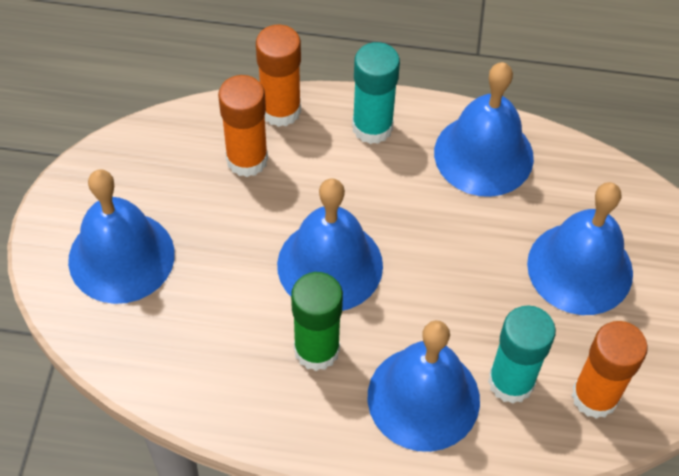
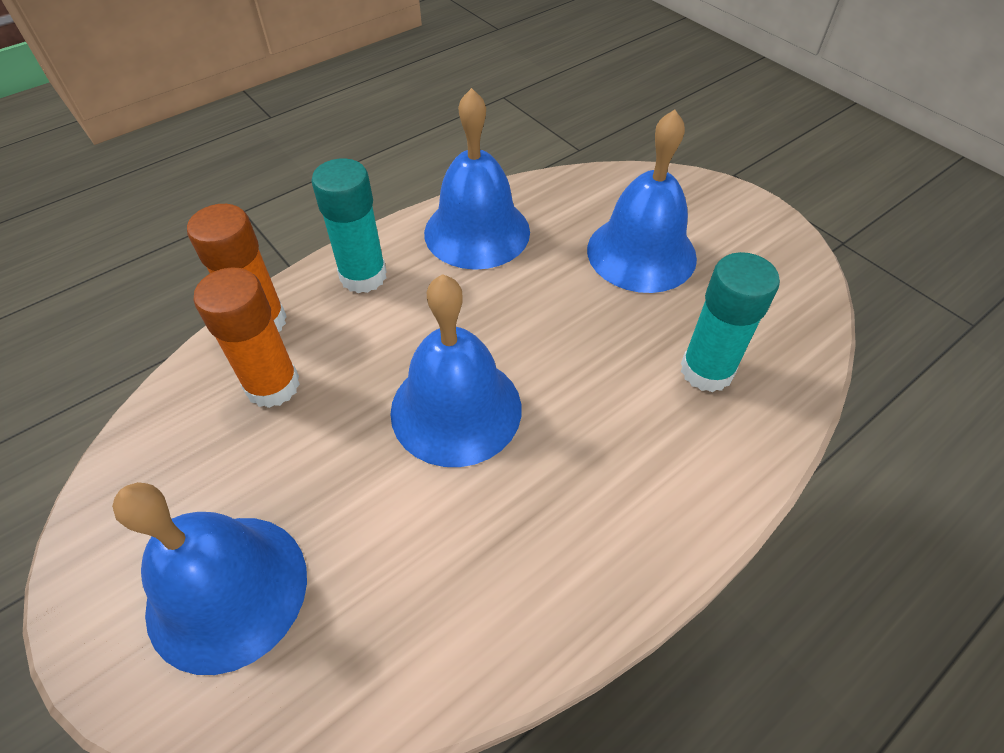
camera: 45 degrees left, 5 degrees down
green glue stick [291,272,343,371] -> none
blue bell [368,320,480,452] -> none
orange glue stick [571,321,648,419] -> none

